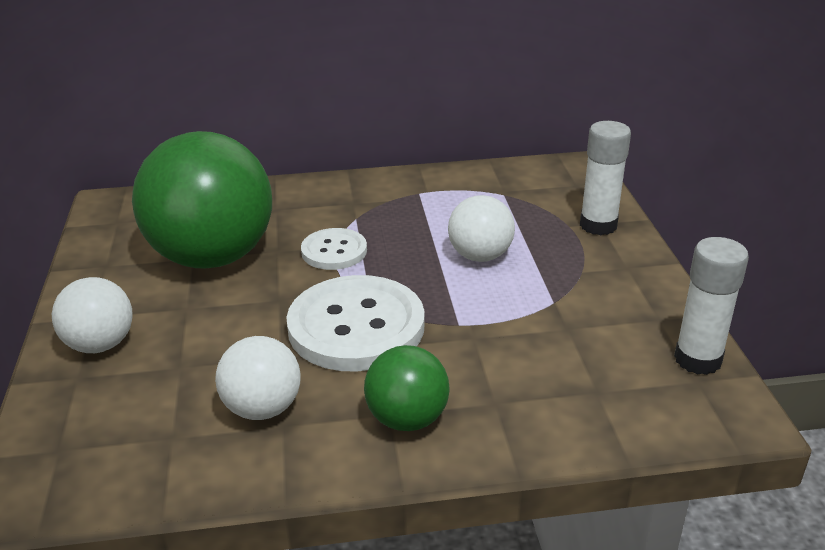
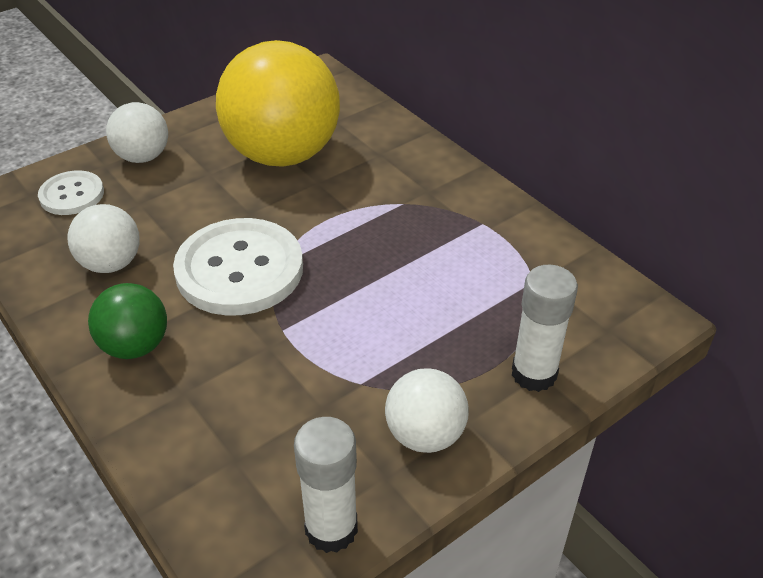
camera: 60 degrees right, 10 degrees up
green ball [132,131,272,269] -> yellow ball [216,40,340,167]
white button [301,228,367,270] -> white button moved to [38,170,104,215]
white ball [448,195,515,262] -> white ball moved to [385,368,469,453]

